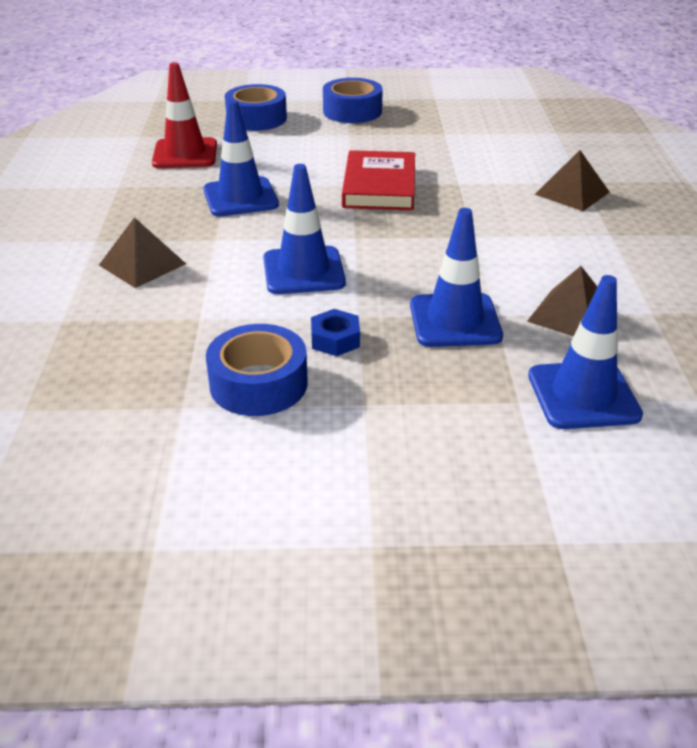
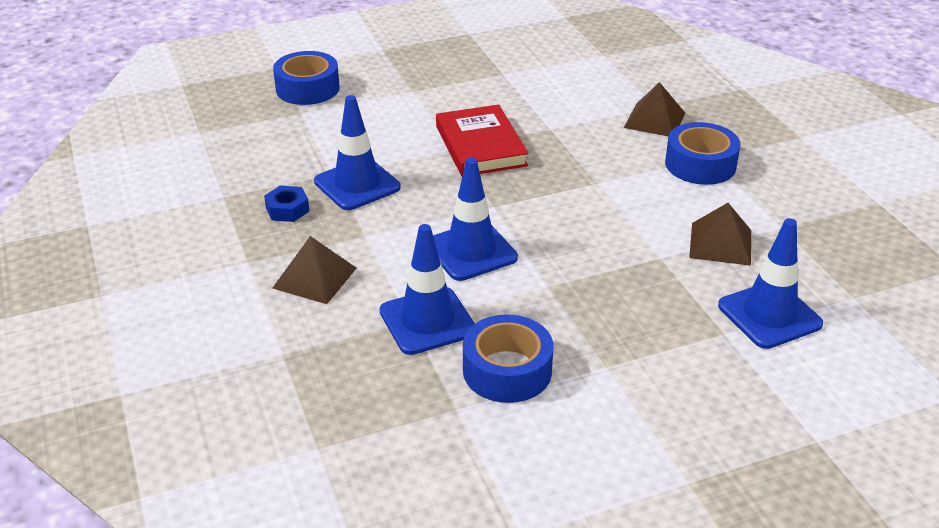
camera: 20 degrees left, 0 degrees up
red traffic cone [152,63,217,168] -> none
blue nut [311,309,360,356] -> blue nut moved to [264,186,309,222]
blue tape [323,78,383,123] -> blue tape moved to [665,122,741,185]
blue traffic cone [410,208,503,347] -> blue traffic cone moved to [380,224,475,355]

